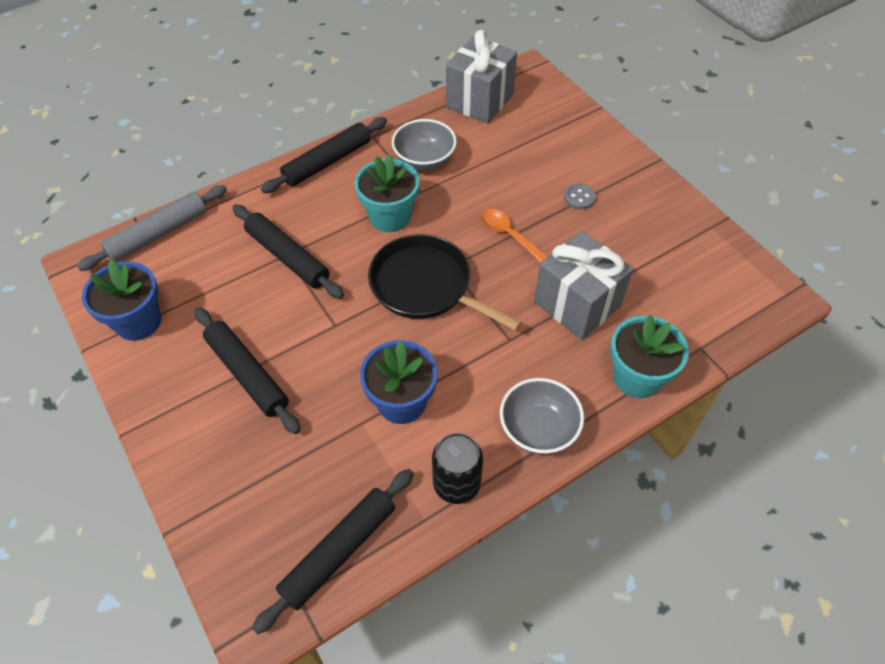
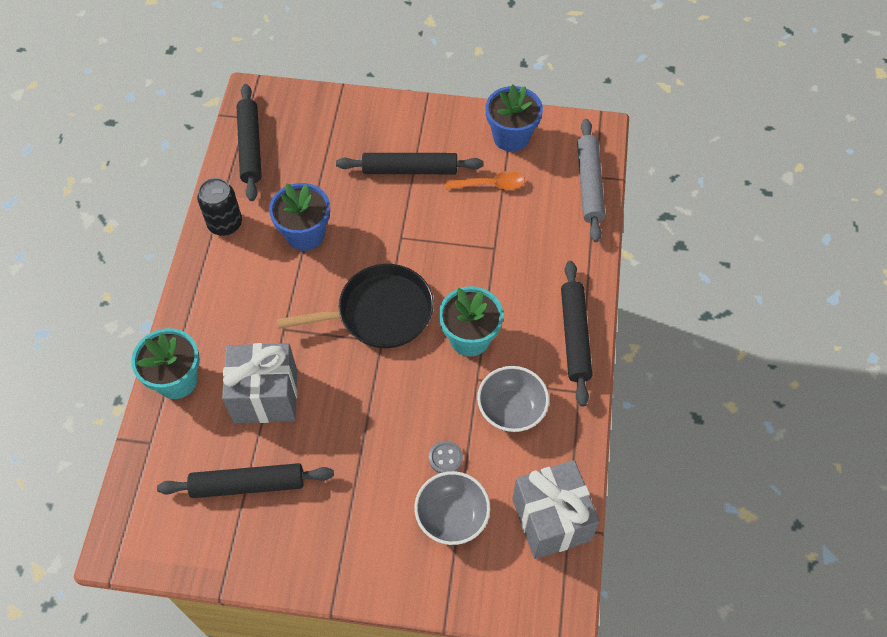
camera: 130 degrees right, 5 degrees up
black rolling pin [232,204,344,299] -> black rolling pin moved to [157,463,334,498]
orange spoon [481,209,548,263] -> orange spoon moved to [445,171,525,190]
grey bowl [500,378,584,454] -> grey bowl moved to [414,471,490,545]
grey button [564,184,596,209] -> grey button moved to [429,441,463,473]

